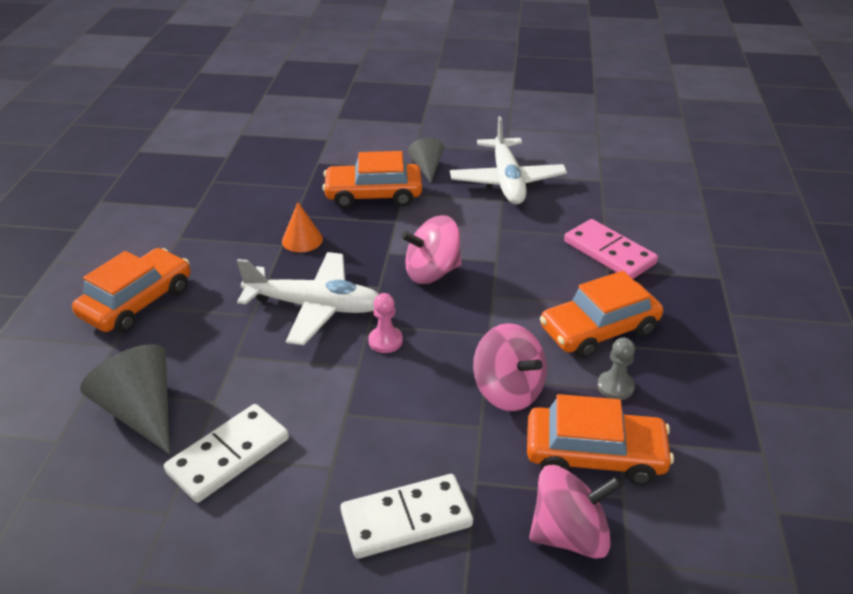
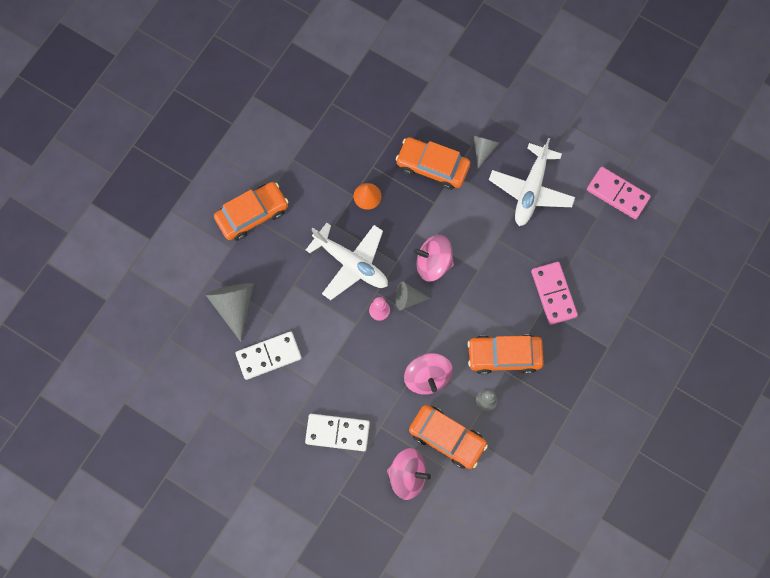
camera: 25 degrees right, 35 degrees up
none -> grey cone [395,282,431,310]
none -> pink domino [587,167,651,219]

